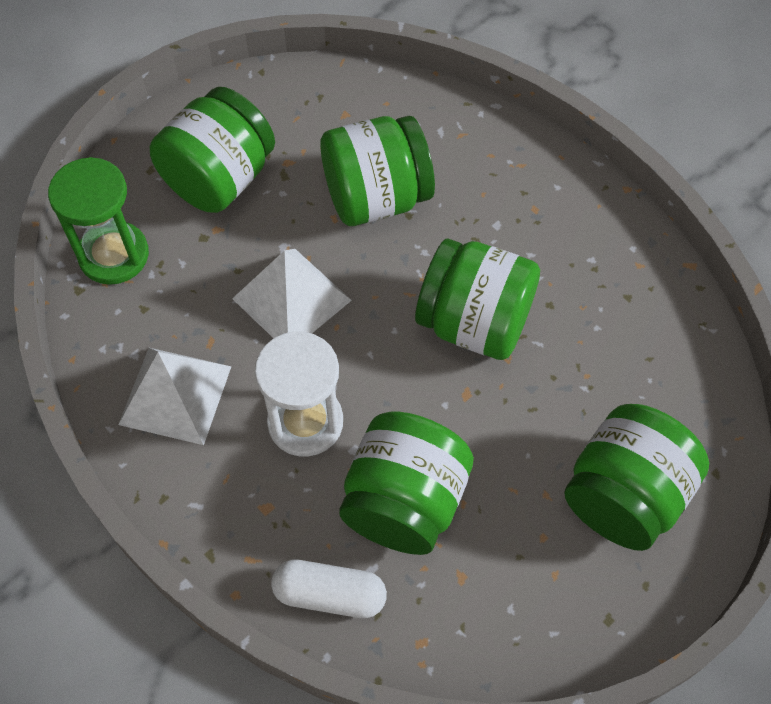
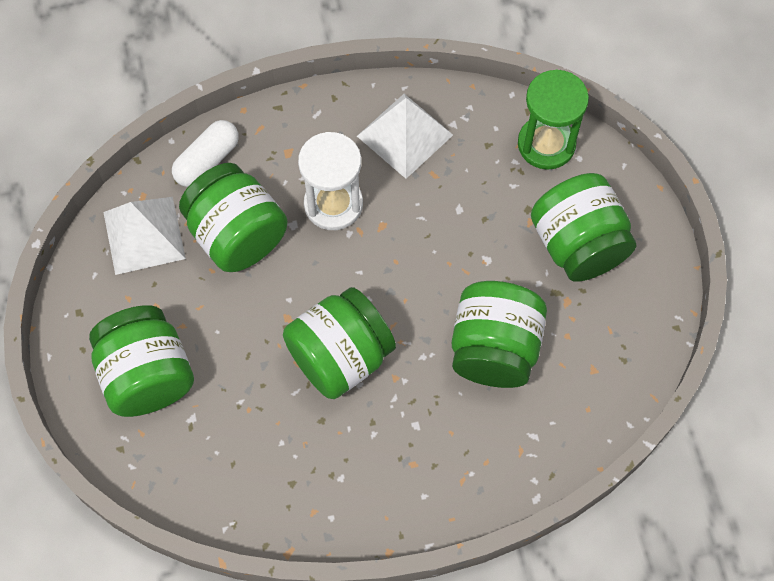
camera: 120 degrees right, 5 degrees up
white pyramid [232,249,352,338] -> white pyramid moved to [103,197,186,275]

